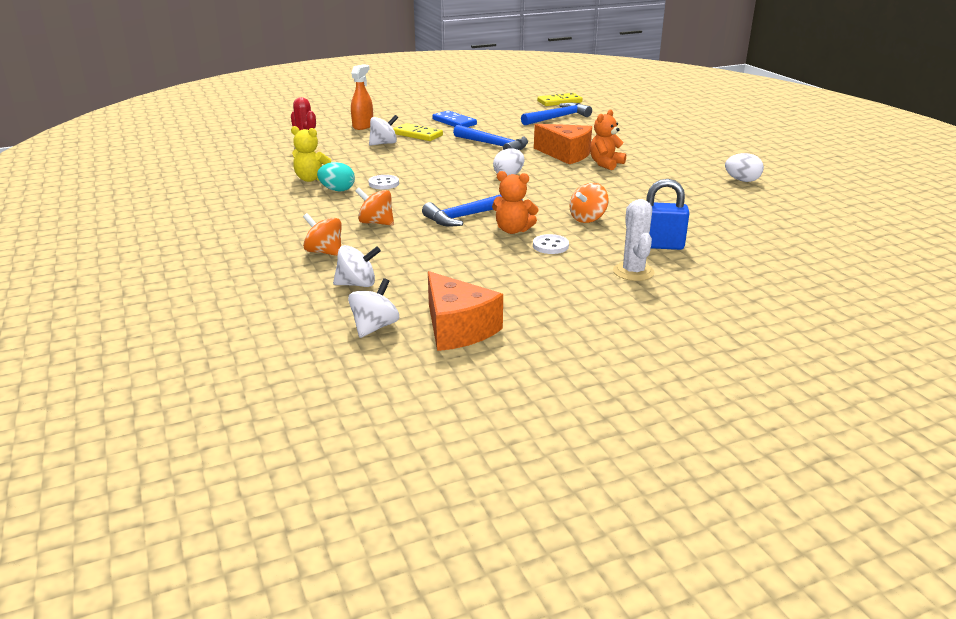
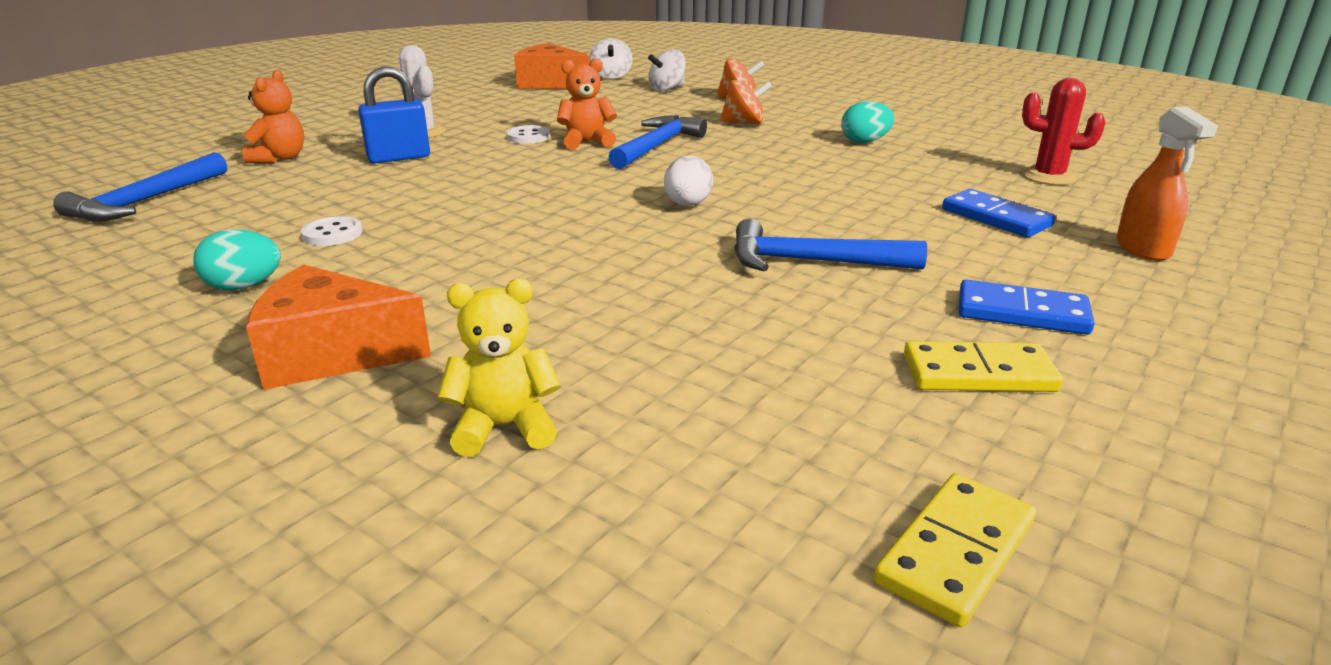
camera: 150 degrees right, 0 degrees up
yellow teddy bear [291,126,331,182] -> yellow teddy bear moved to [437,279,561,457]
white spinning top [369,115,398,146] -> blue domino [942,189,1056,237]
white button [369,175,399,189] -> white button moved to [301,216,362,246]
yellow domino [393,123,443,141] -> yellow domino moved to [904,341,1063,392]
blue hammer [521,103,592,125] -> blue hammer moved to [53,152,227,221]
orange cheese [534,124,592,164] -> orange cheese moved to [246,264,431,390]
orange spinning top [570,183,609,223] -> none
orange teddy bear [590,110,626,170] -> orange teddy bear moved to [242,70,304,163]
white egg [725,153,764,182] -> turquoise egg [193,230,281,290]

